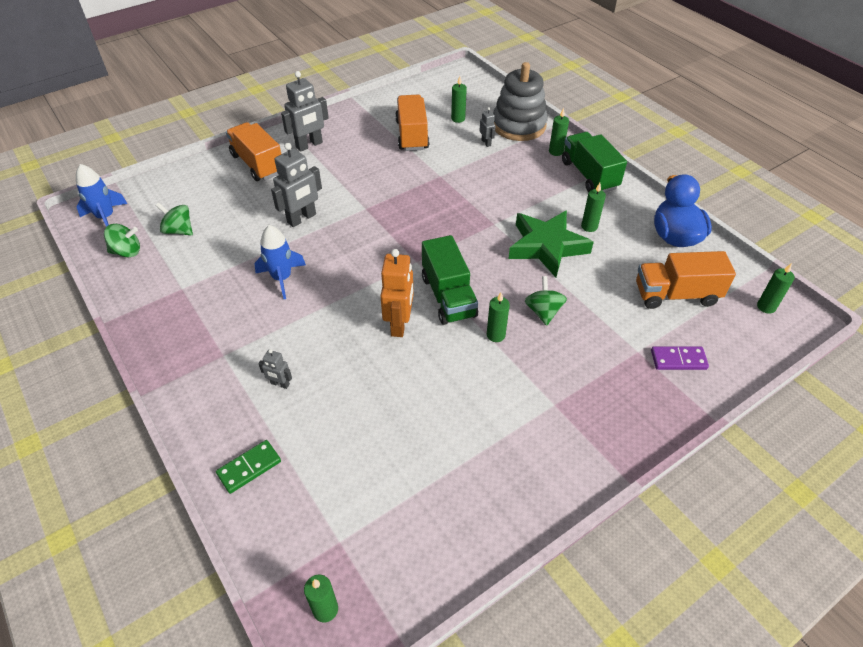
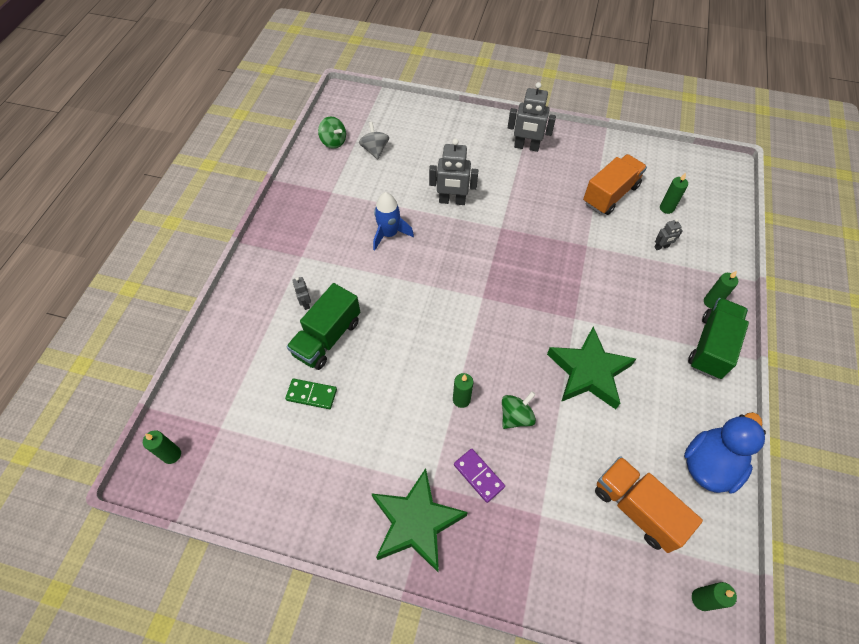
camera: 50 degrees right, 10 degrees up
blue rocket [76,164,128,227] -> none
green spinning top [156,202,193,235] -> grey spinning top [359,122,389,159]
green domino [216,440,281,494] -> green domino moved to [285,379,337,409]
orange truck [226,122,281,181] -> none
orange robot [381,249,414,337] -> none
green truck [422,235,478,325] -> green truck moved to [286,283,360,370]
grey robot [480,107,495,147] -> grey robot turned 45 degrees clockwise [655,219,682,250]
grey stacking toy [493,62,548,141] -> none
green candle [581,183,606,232] -> none
purple domino [651,346,709,370] -> purple domino moved to [454,449,505,503]
none -> green star [371,468,468,572]

